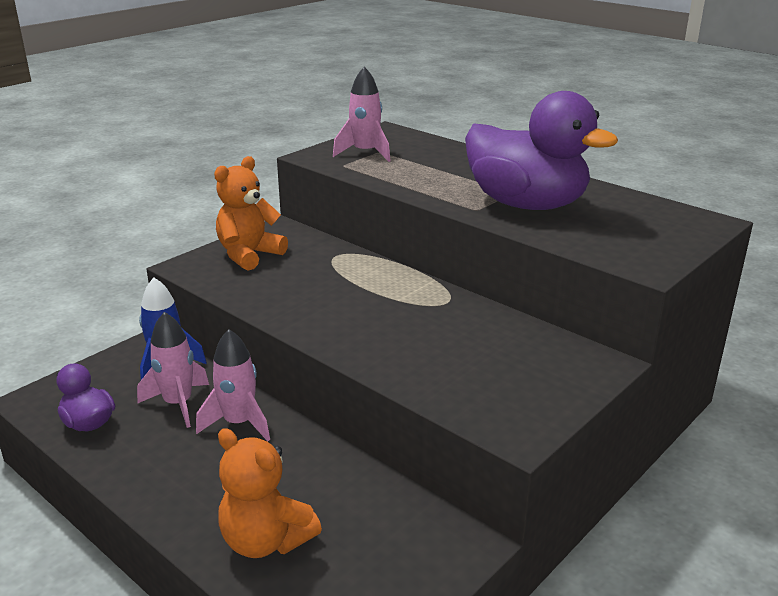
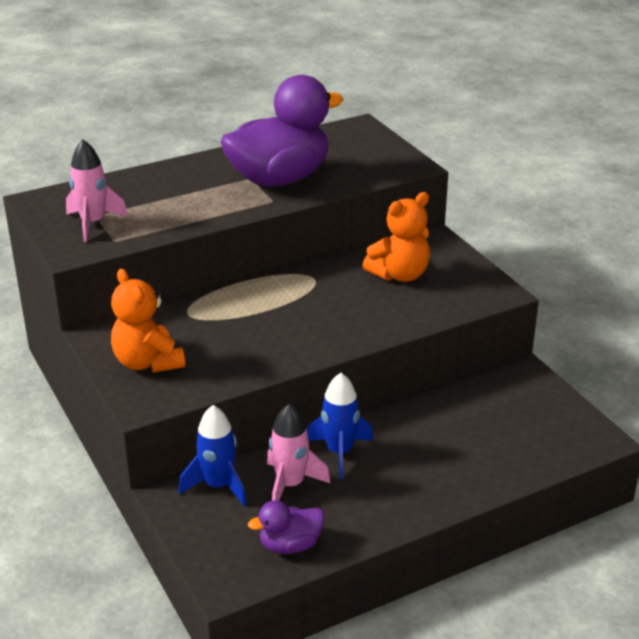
camera: 70 degrees left, 5 degrees up
pink rocket [196,329,270,442] -> blue rocket [307,373,373,479]
orange teddy bear [218,428,322,558] -> orange teddy bear moved to [362,192,430,282]

